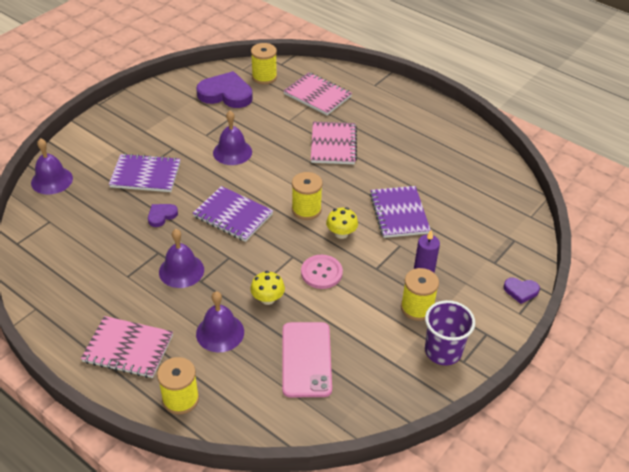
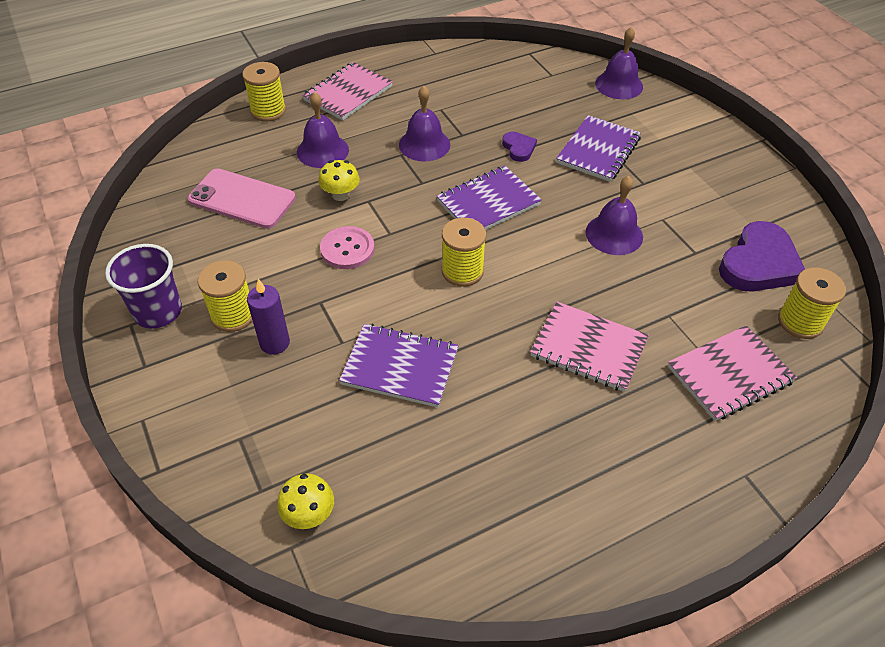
camera: 115 degrees right, 5 degrees up
yellow mushroom [326,207,358,239] -> yellow mushroom moved to [277,474,334,529]
purple heart [503,278,540,304] -> none

